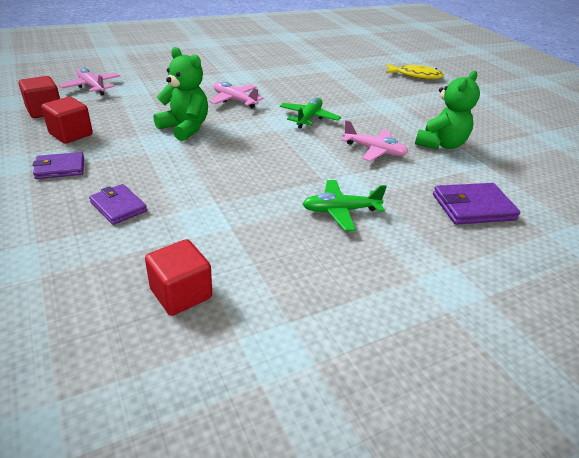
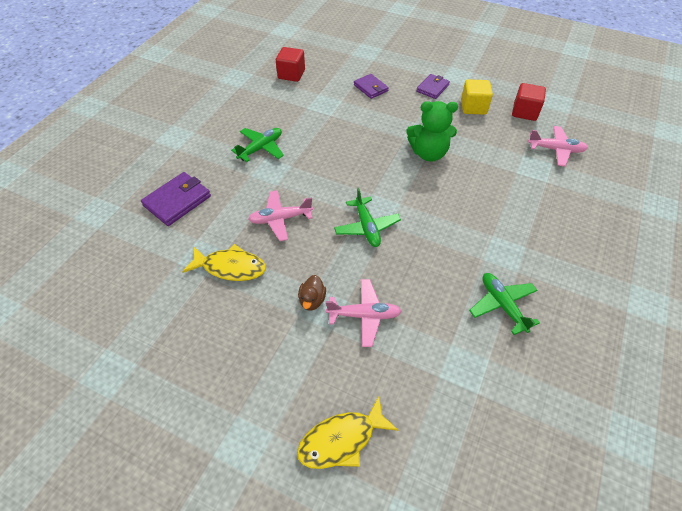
camera: 145 degrees right, 15 degrees up
red cube [41,97,93,144] -> yellow cube [461,80,493,115]
purple wallet [89,184,147,225] -> purple wallet turned 45 degrees clockwise [354,74,389,99]
pink plane [210,81,264,108] -> pink plane moved to [326,279,402,347]
green teddy bear [415,71,480,150] -> yellow fish [182,244,266,281]
none -> brown duck [298,275,326,311]
none -> green plane [469,273,540,335]

